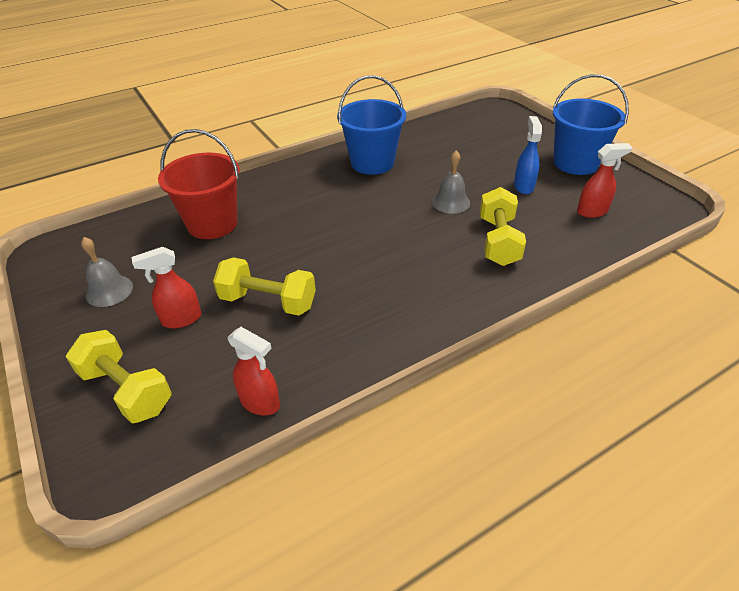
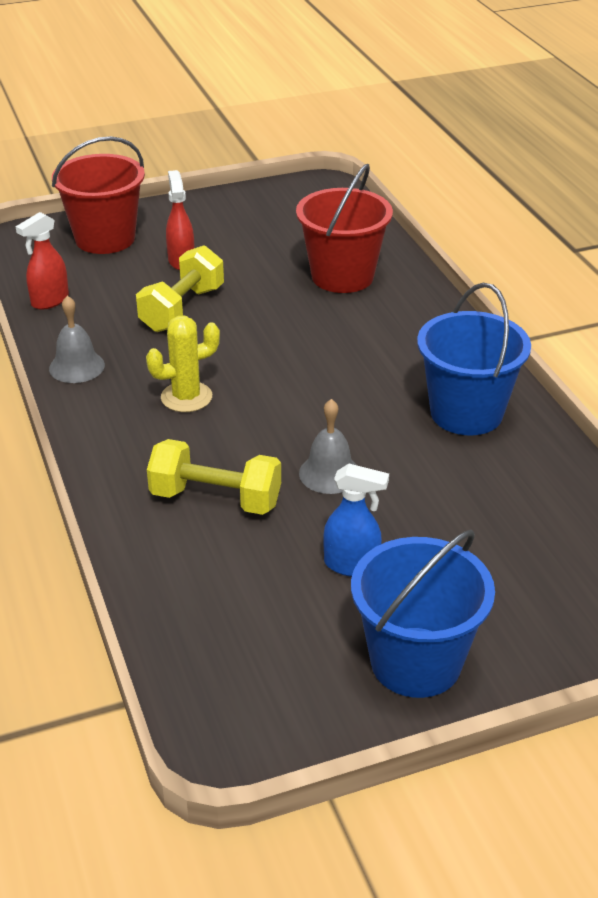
camera: 100 degrees right, 5 degrees down
yellow dumbbell [65,330,172,424] -> red bucket [52,136,145,254]
grey bell [81,237,133,307] -> grey bell moved to [49,295,105,383]
red spray bottle [577,143,632,218] -> none
none -> yellow cactus [146,316,220,412]

